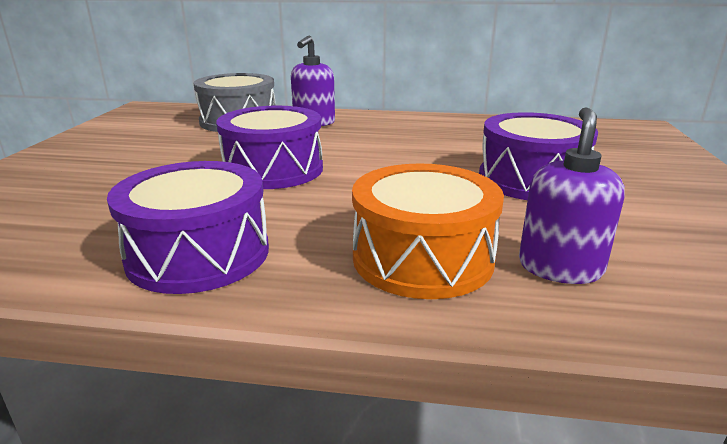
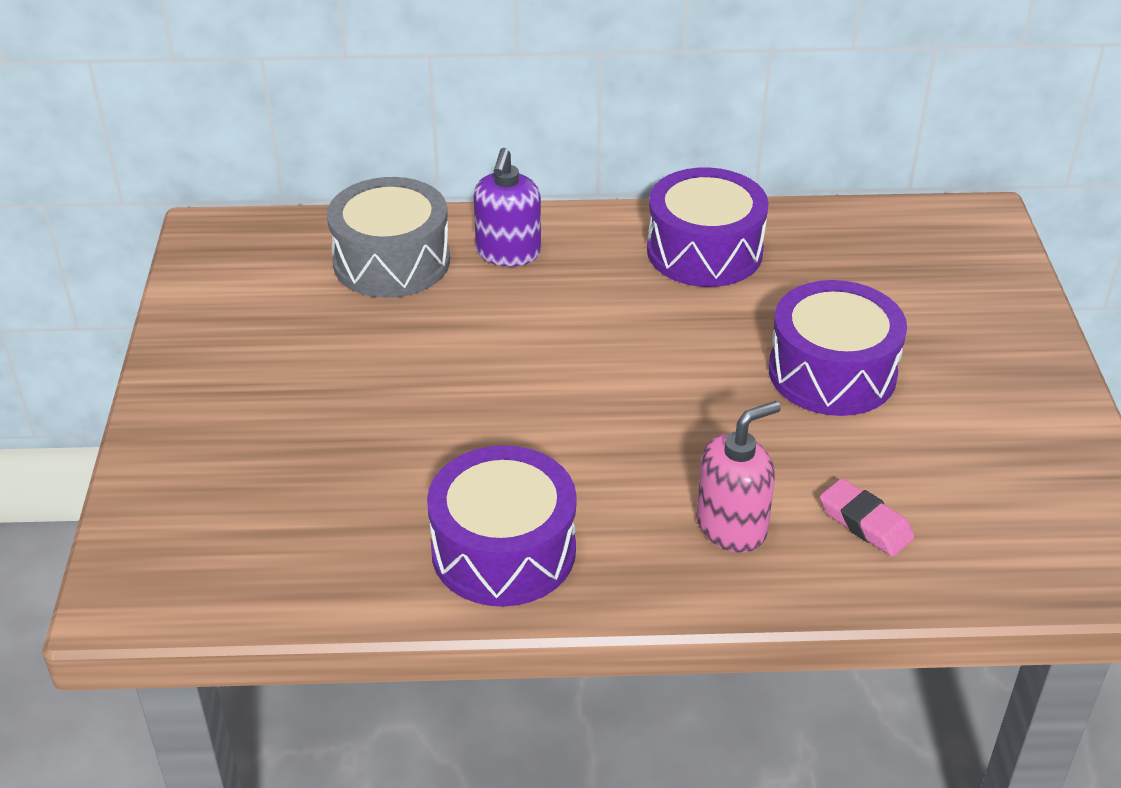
camera: 10 degrees left, 15 degrees up
purple drum [216,106,323,189] -> purple drum moved to [647,167,769,287]
orange drum [352,163,504,299] -> pink soap dispenser [697,401,781,553]
purple soap dispenser [519,107,625,284] -> pink eraser [820,478,915,556]

